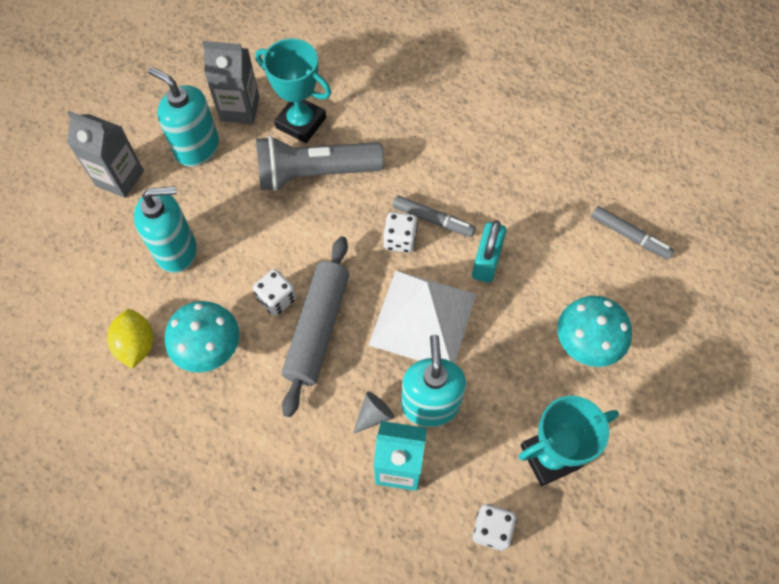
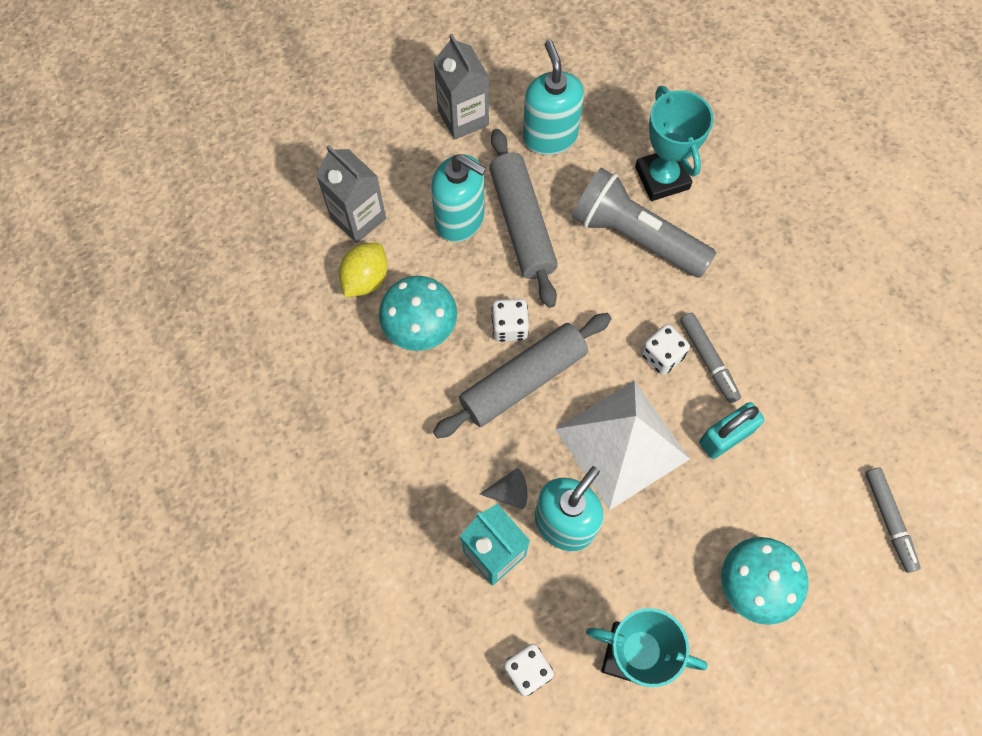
camera: 40 degrees right, 5 degrees up
grey carton [202,41,259,124] -> grey carton moved to [316,145,386,243]
none -> grey rolling pin [489,129,558,308]

